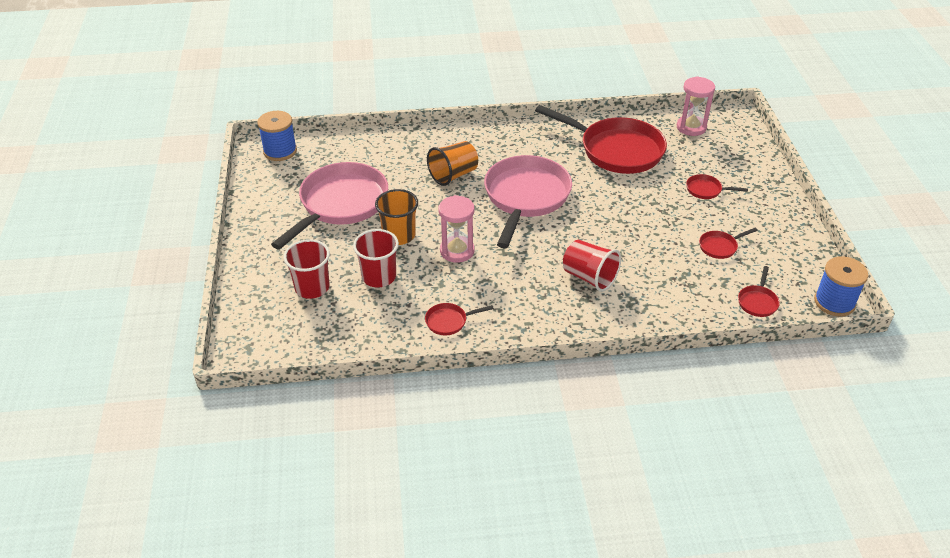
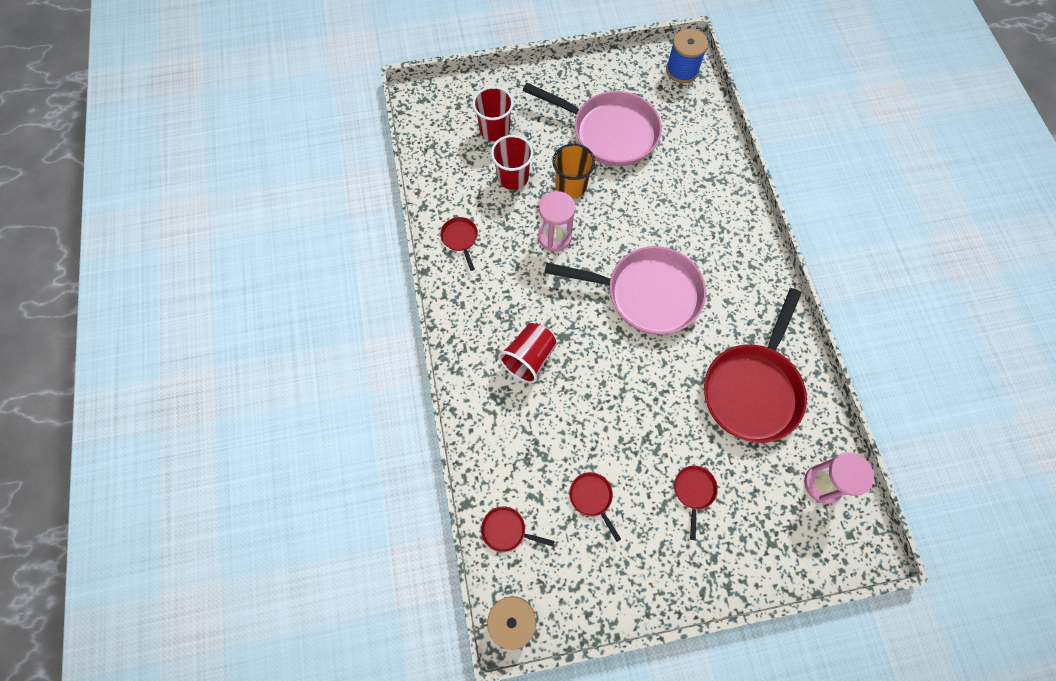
camera: 85 degrees right, 25 degrees up
orange cup [427,141,478,186] -> none

